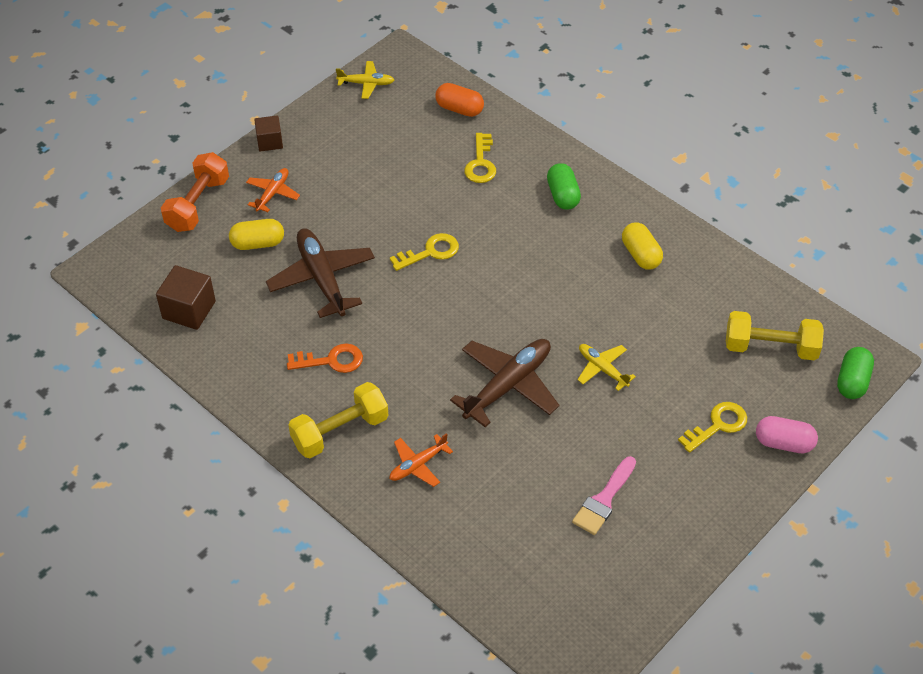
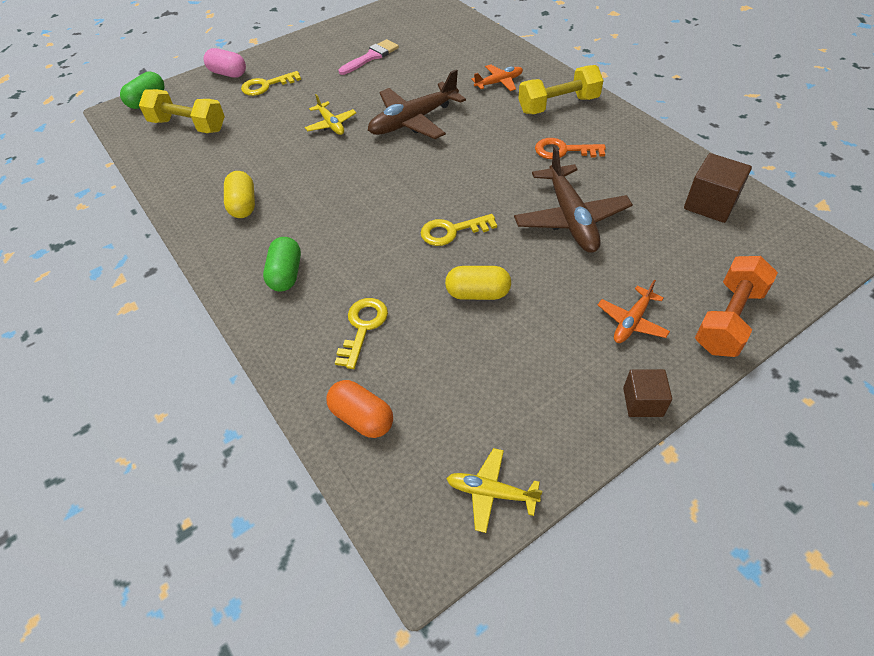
camera: 165 degrees left, 0 degrees up
yellow capsule [229,219,284,250] -> yellow capsule moved to [445,266,511,300]

